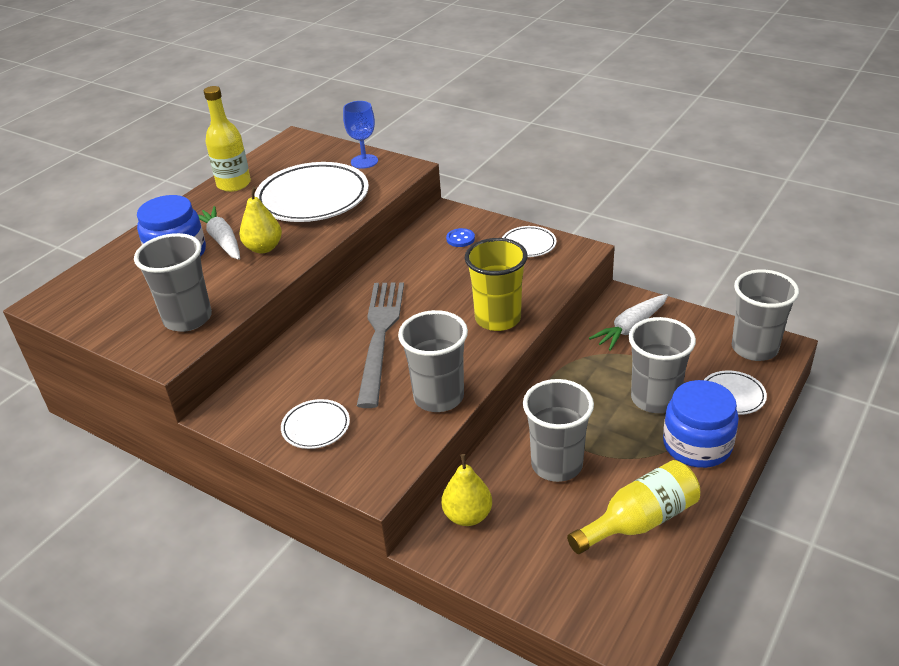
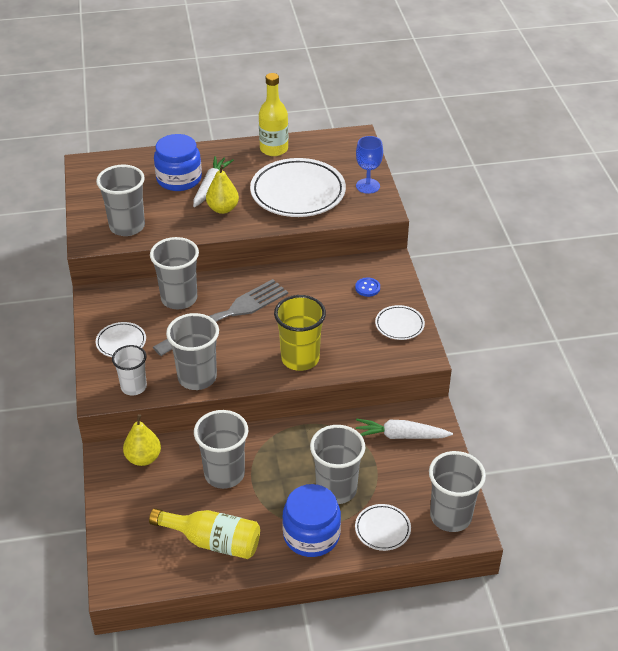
camera: 45 degrees right, 5 degrees up
none -> white cup [112,345,147,395]
none -> grey cup [150,237,199,309]

